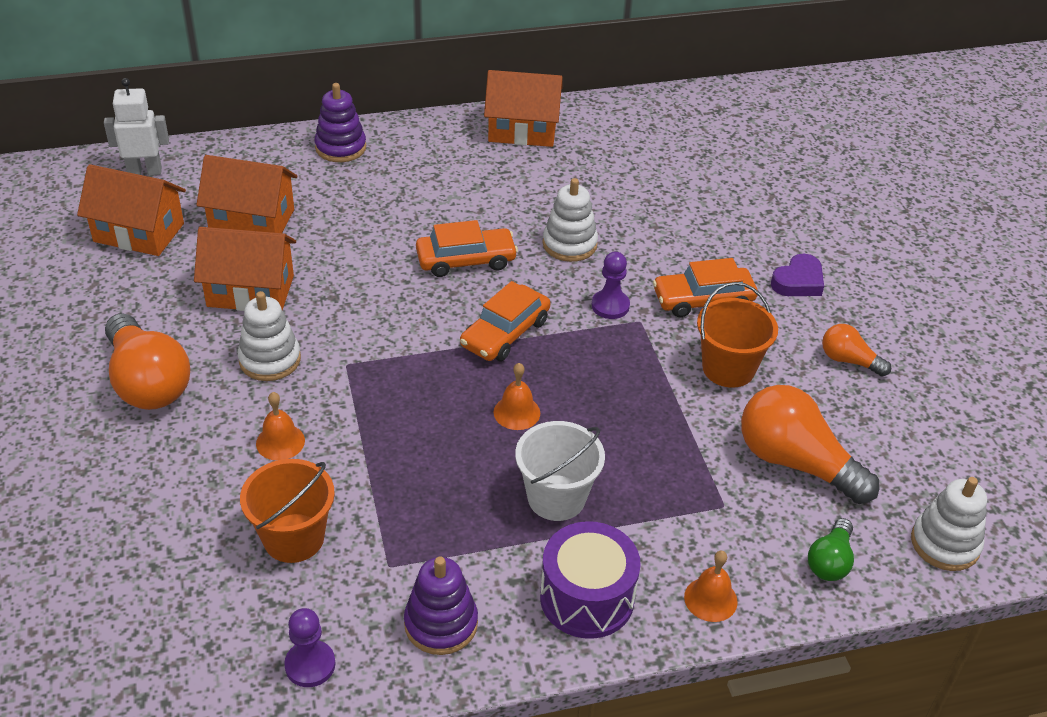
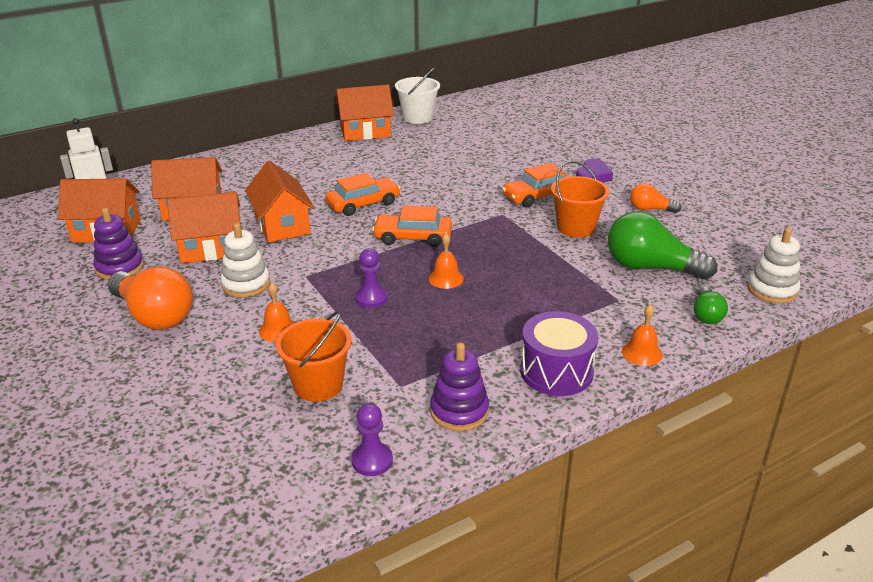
camera: 15 degrees left, 10 degrees down
purple stacking toy [315,83,366,162] -> purple stacking toy moved to [93,207,144,280]
orange car [460,281,550,361] -> orange car turned 75 degrees clockwise [372,205,452,247]
white bucket [515,421,605,521] -> white bucket moved to [395,68,440,124]
white stacking toy [543,178,598,262] -> none
purple pawn [592,252,630,319] -> purple pawn moved to [355,248,388,308]
orange light bulb [741,385,879,504] -> green light bulb [608,211,717,280]
none -> orange house [245,161,315,243]

